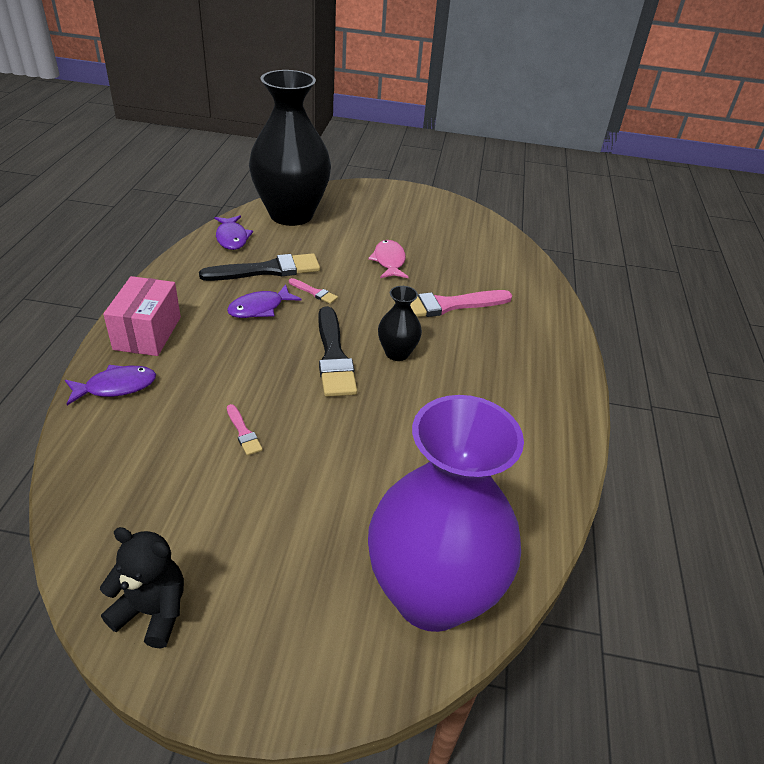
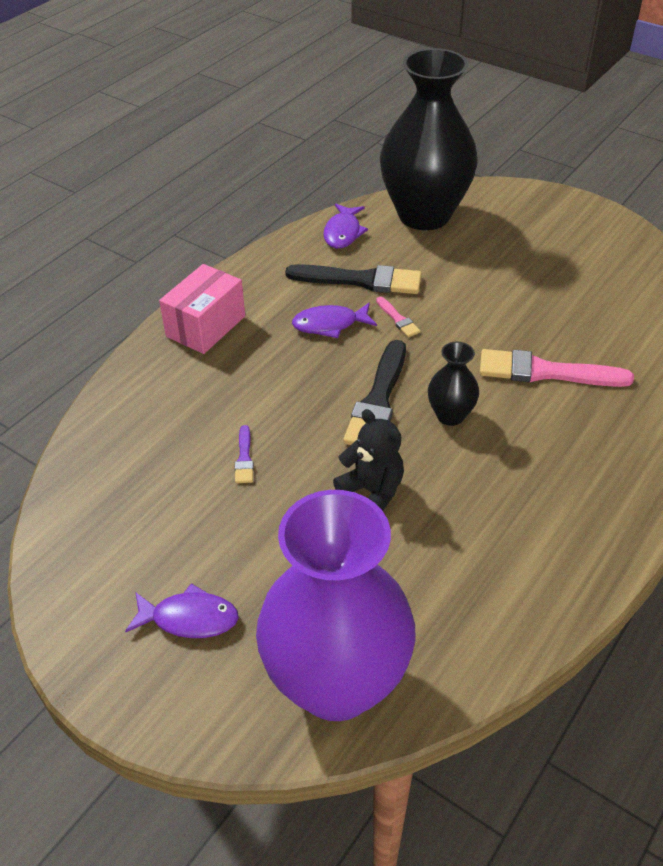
camera: 30 degrees right, 5 degrees up
purple fish [65,365,156,405] -> purple fish moved to [125,583,239,638]
black teddy bear [100,527,184,648] -> black teddy bear moved to [333,409,404,511]
pink brush [227,404,263,456] -> purple brush [235,425,254,483]
pink fish [368,240,408,278] -> none

